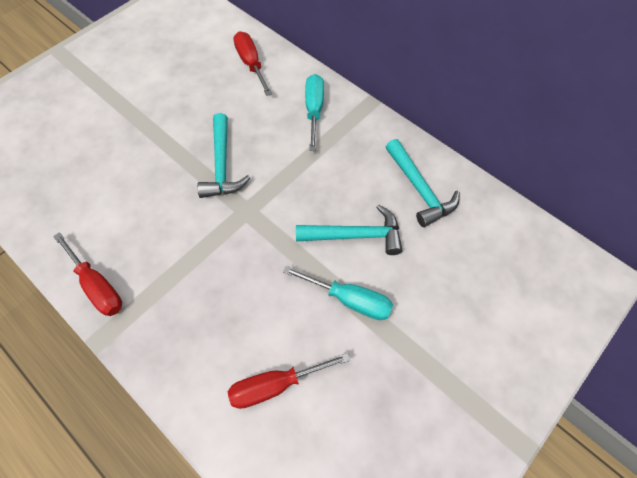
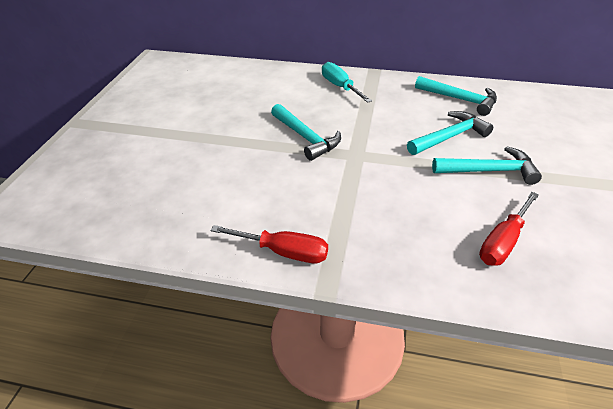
camera: 30 degrees left, 20 degrees down
red screwdriver [233,32,272,96] -> none
turquoise screwdriver [283,266,393,320] -> turquoise hammer [432,146,542,185]

